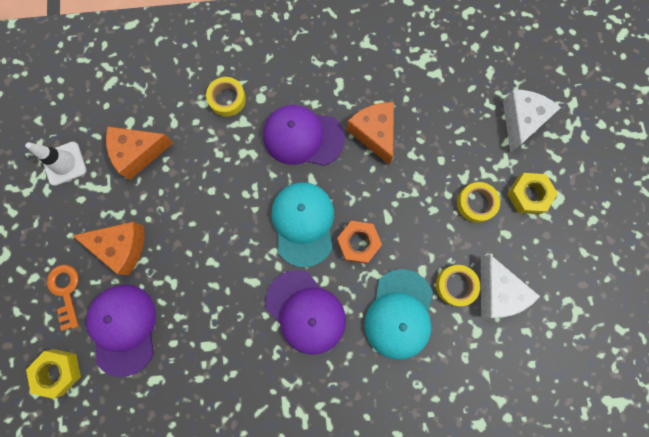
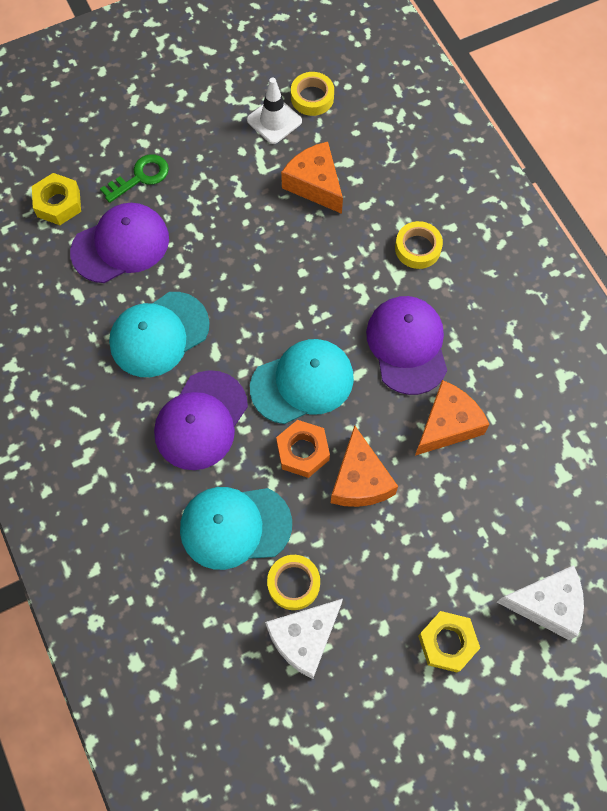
camera: 70 degrees right, 10 degrees down
orange key [47,265,79,331] -> green key [100,154,169,203]
orange cheese [72,222,144,275] -> orange cheese moved to [331,425,398,507]
yellow tape [457,182,500,223] -> yellow tape moved to [291,72,334,116]
none -> turquoise cap [109,292,210,377]

